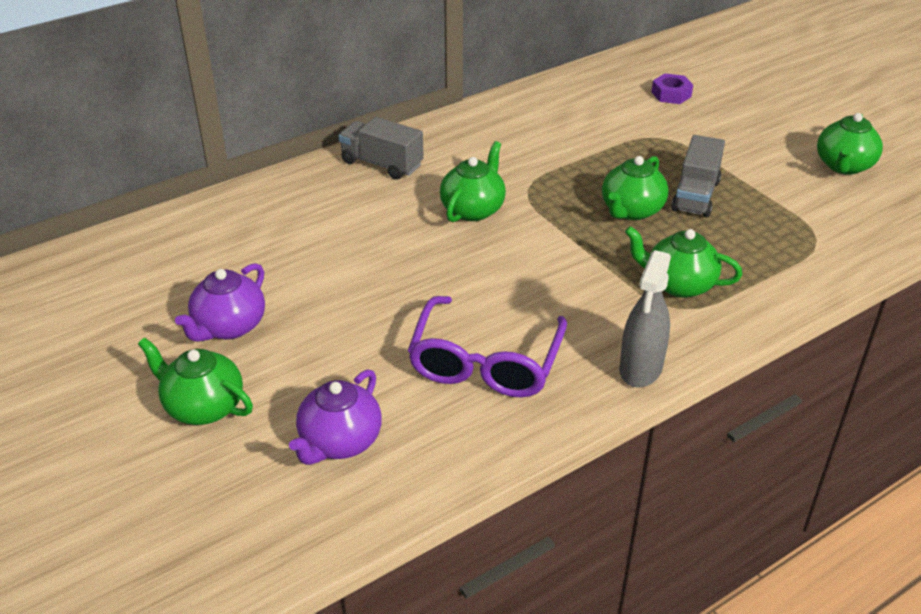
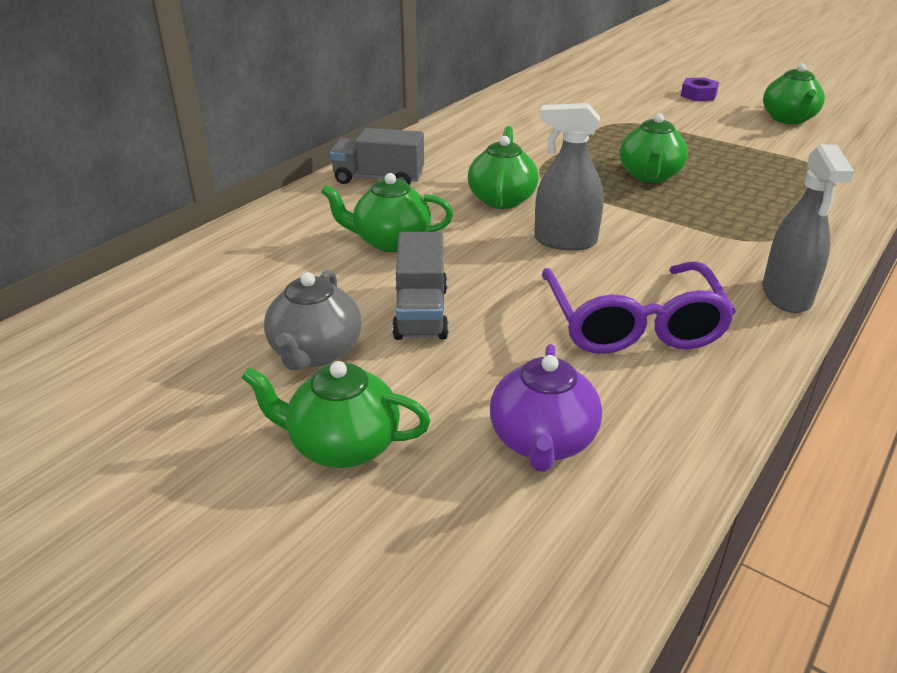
camera: 20 degrees left, 5 degrees down
purple teapot [175,263,265,342] -> grey teapot [264,270,362,371]
green teapot [625,226,742,298] -> green teapot moved to [321,173,453,252]
purple nut [652,73,693,104] -> purple nut moved to [681,77,719,101]
grey truck [671,135,725,217] -> grey truck moved to [392,232,449,340]
none -> grey spray bottle [534,103,604,251]

